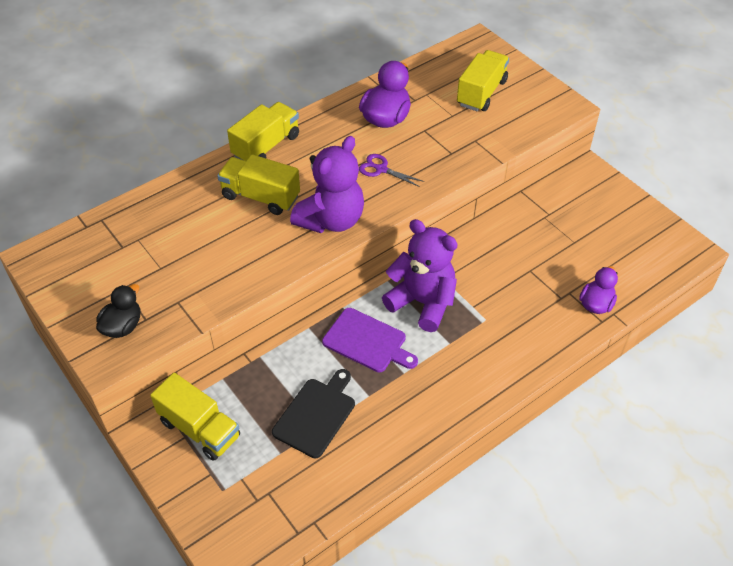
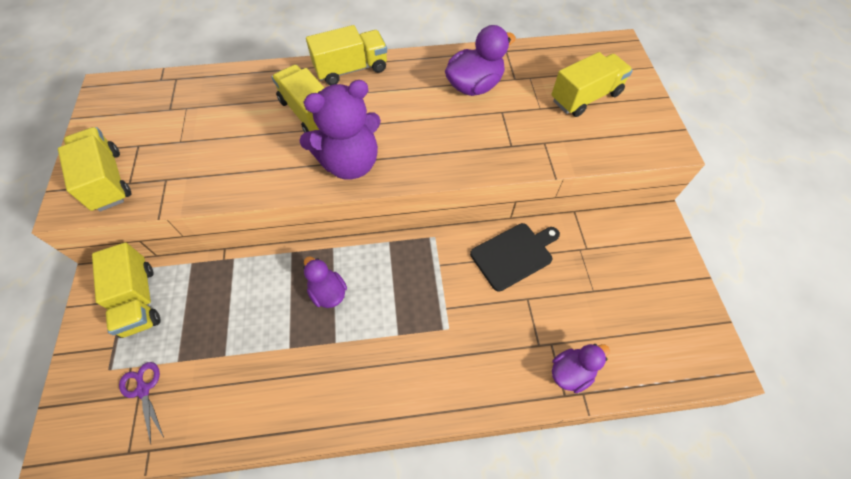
camera: 30 degrees right, 10 degrees up
black duck [96,284,141,338] -> yellow truck [58,127,132,211]
black cutting board [272,369,355,458] -> black cutting board moved to [470,223,560,292]
purple cutting board [322,308,418,372] -> purple duck [303,256,347,308]
purple scissors [359,154,424,187] -> purple scissors moved to [119,362,164,444]
purple teddy bear [382,219,458,332] -> none

